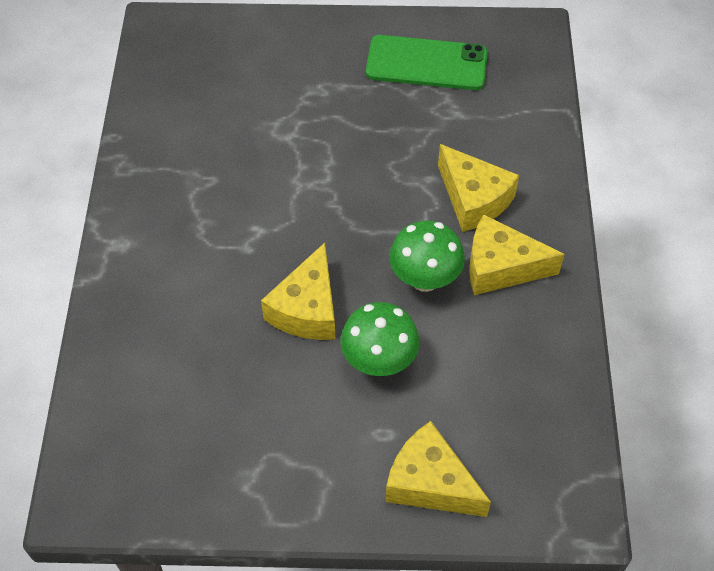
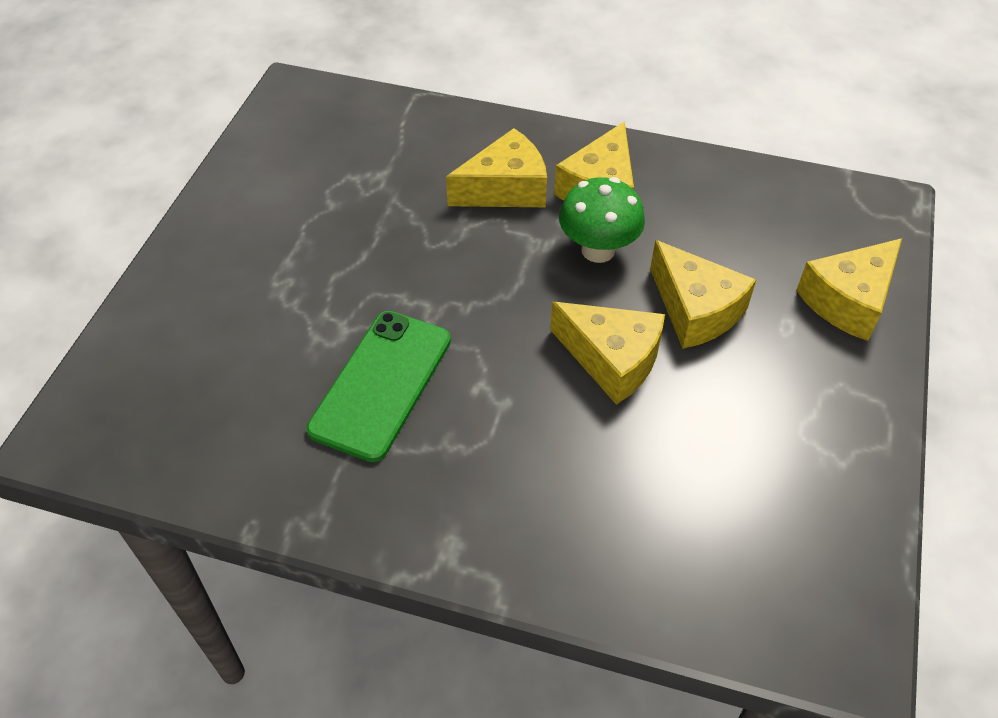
camera: 75 degrees left, 5 degrees down
green mushroom [341,302,420,376] -> yellow cheese [650,240,756,349]
green phone [366,35,488,90] -> green phone moved to [306,311,451,462]

